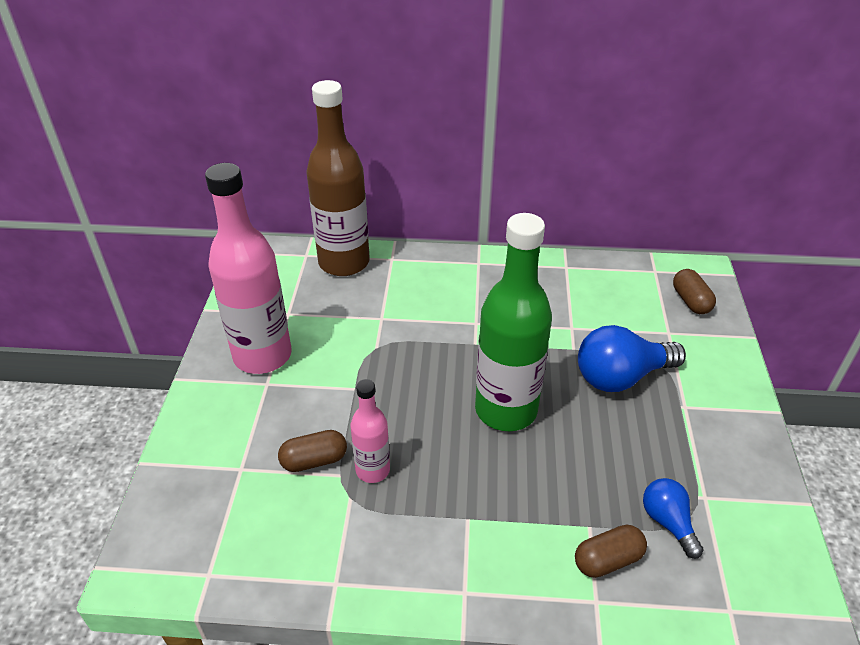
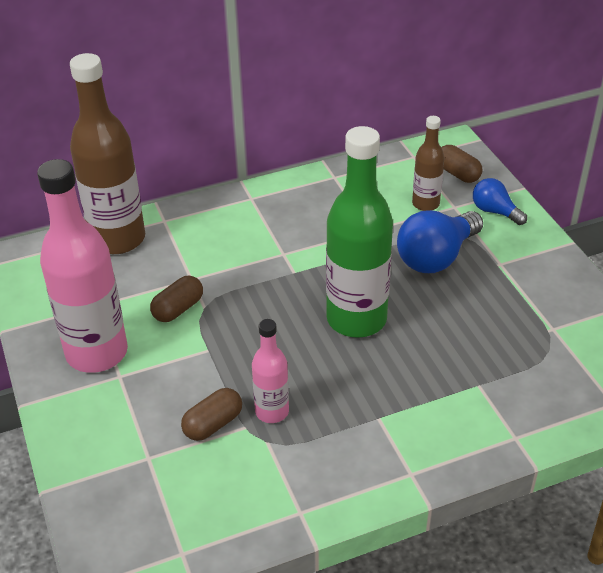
camera: 25 degrees left, 0 degrees up
brown capsule [575,525,647,578] -> brown capsule moved to [150,276,203,322]
blue light bulb [643,478,703,559] -> blue light bulb moved to [473,178,527,225]
none -> brown bottle [412,116,444,211]

